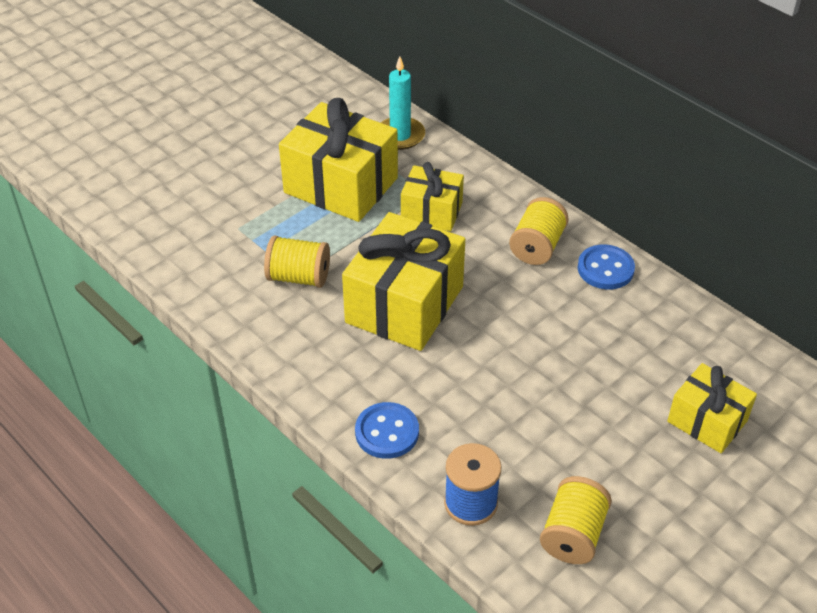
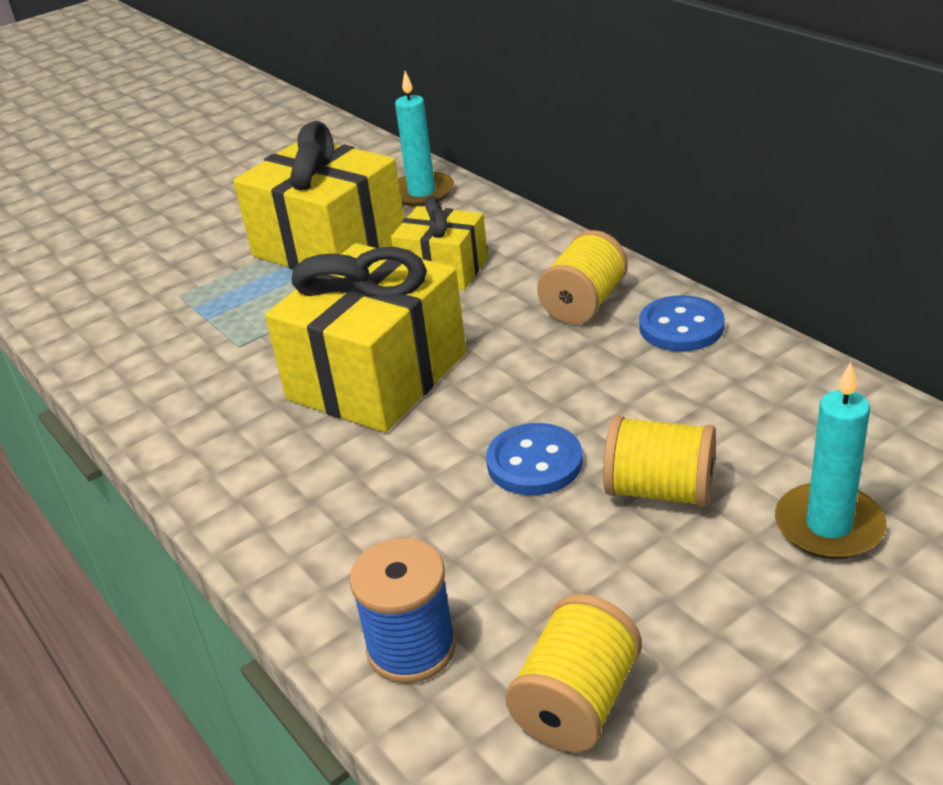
camera: 10 degrees right, 10 degrees down
yellow spool [264,236,330,288] -> yellow spool moved to [603,415,716,507]
blue button [355,402,419,459] -> blue button moved to [486,423,583,495]
yellow gift [667,363,757,453] -> turquoise candle [775,362,887,559]

